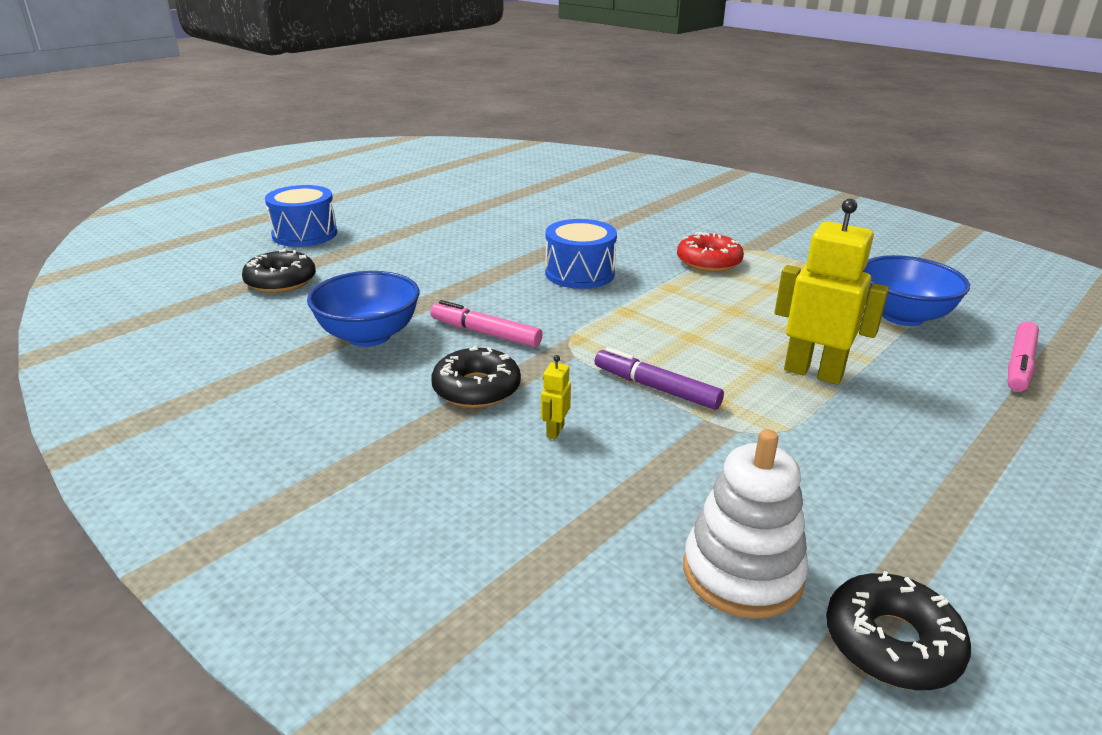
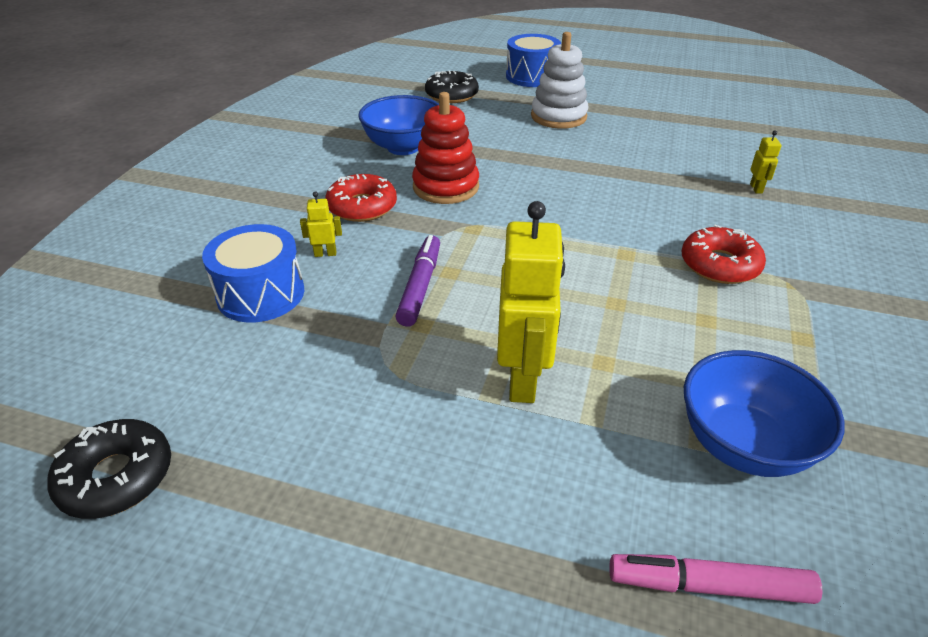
camera: 65 degrees right, 10 degrees up
pink marker [430,300,543,347] -> red stacking toy [412,92,479,204]
black donut [431,345,521,408] -> red donut [325,174,397,222]
blue drum [545,219,617,289] -> blue drum moved to [202,224,304,323]
white stacking toy [683,429,809,619] -> white stacking toy moved to [531,32,588,129]
none -> yellow robot [750,130,781,194]

